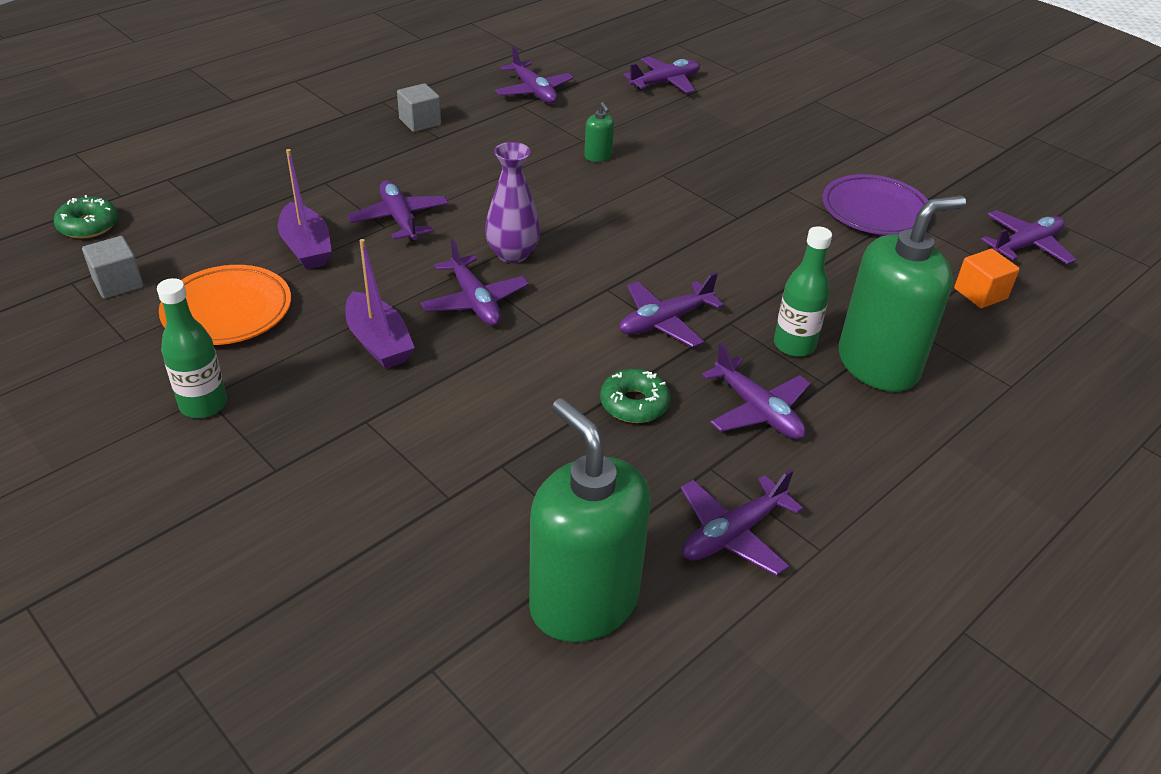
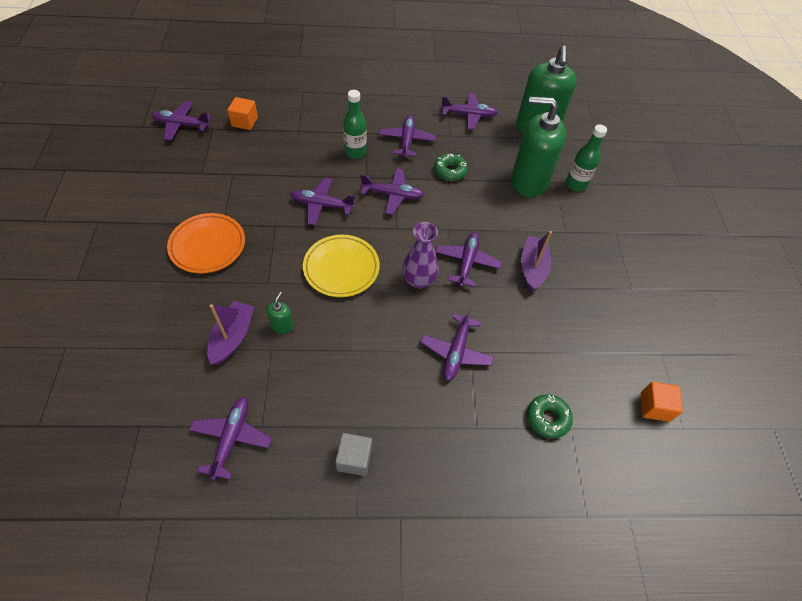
camera: 140 degrees left, 15 degrees up
green donut [54,195,118,238] -> green donut moved to [527,394,573,439]
grey cube [82,236,143,299] -> orange cube [641,382,683,422]
green bottle [157,278,227,418] -> green bottle moved to [566,124,607,191]
orange plate [159,265,291,345] -> orange plate moved to [167,213,245,274]
purple boat [278,149,332,270] -> purple boat moved to [207,301,254,365]
purple plane [623,57,700,94] -> purple plane moved to [290,177,355,225]
purple plate [822,174,932,235] -> none
green soap dispenser [839,195,966,392] -> green soap dispenser moved to [511,96,566,197]
none -> yellow plate [303,235,380,297]

